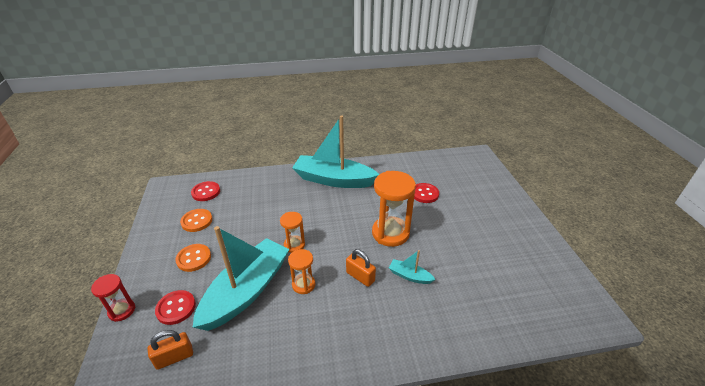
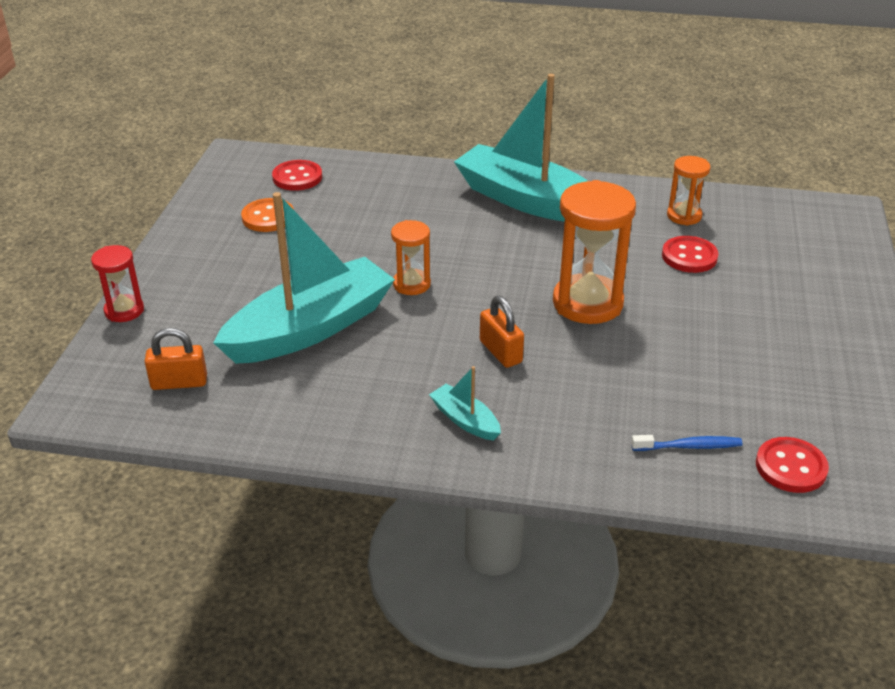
camera: 20 degrees right, 0 degrees up
red button [155,290,196,325] -> red button moved to [756,437,829,493]
orange button [175,244,211,272] -> none
orange hourglass [288,249,315,294] -> orange hourglass moved to [667,156,711,226]
turquoise boat [389,250,436,284] -> turquoise boat moved to [429,366,501,441]
none -> blue toothbrush [631,435,743,451]

